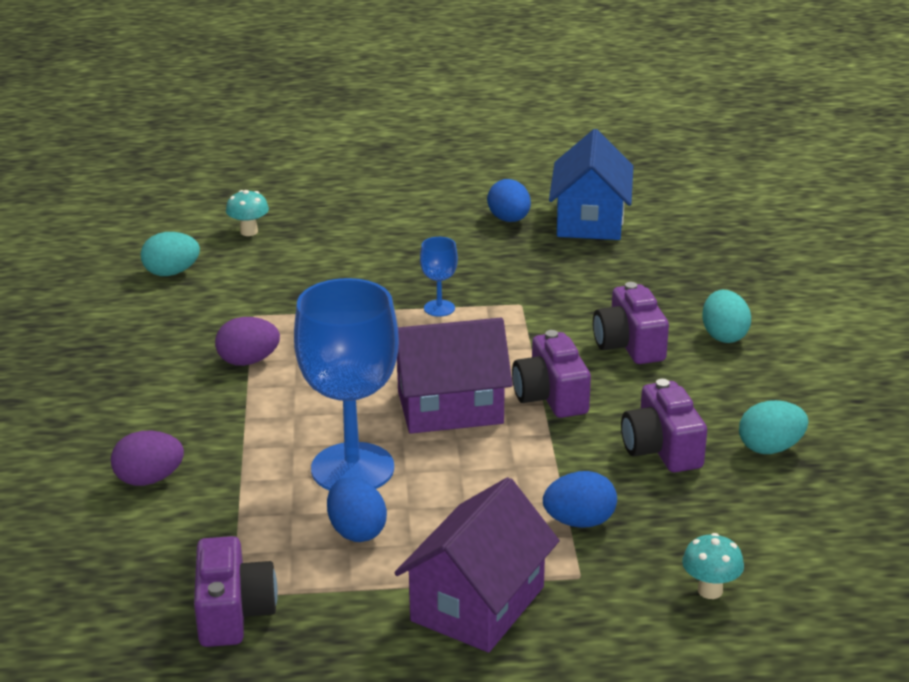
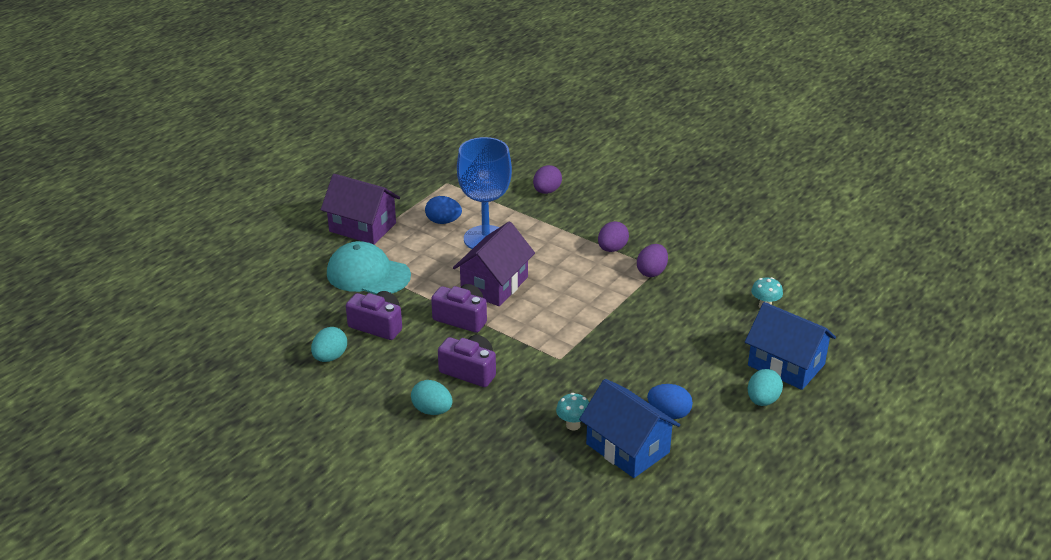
camera: 130 degrees right, 5 degrees up
turquoise egg [141,232,200,276] -> turquoise egg moved to [748,369,783,406]
purple camera [194,536,278,647] -> none
purple house [394,477,559,653] -> purple house turned 45 degrees counterclockwise [321,174,400,245]
blue goblet [420,237,458,317] -> none
blue egg [543,471,617,528] -> turquoise cap [327,241,411,295]
turquoise mushroom [682,533,744,599] -> turquoise mushroom moved to [556,393,589,430]
none -> purple egg [637,244,668,277]
none -> blue house [745,302,836,390]

